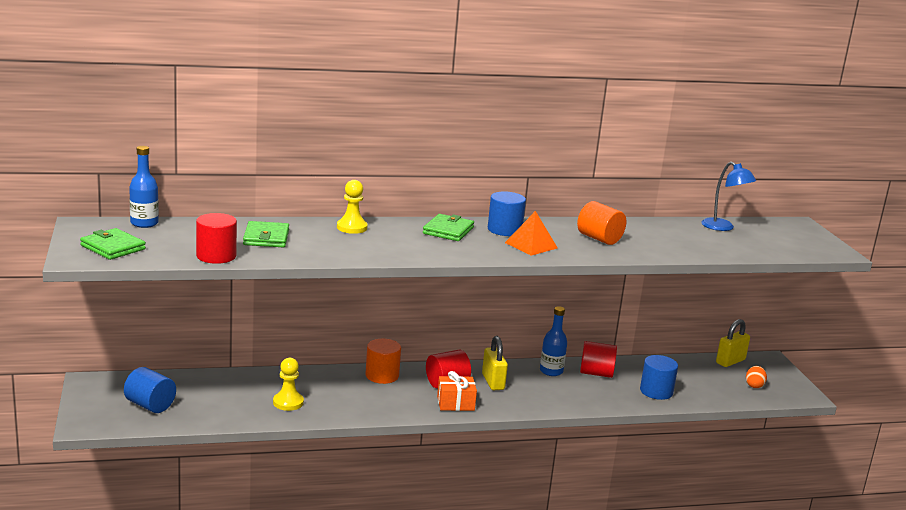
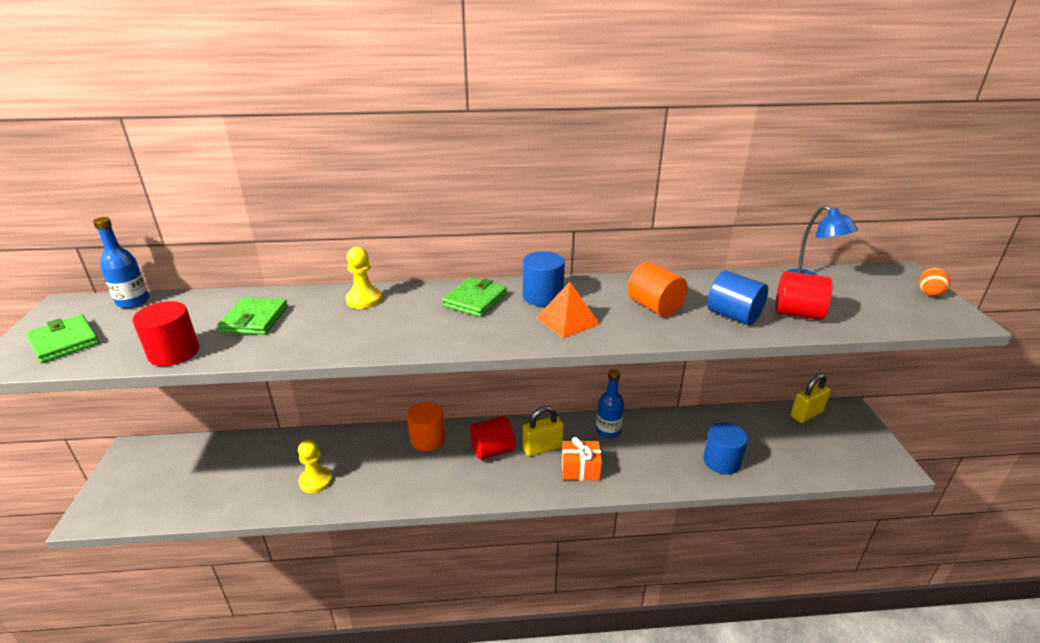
camera: 10 degrees right, 10 degrees up
blue cylinder [124,367,176,413] -> blue cylinder moved to [707,271,768,325]
orange gift [437,371,477,411] -> orange gift moved to [562,437,602,481]
yellow padlock [482,336,508,390] -> yellow padlock turned 75 degrees clockwise [523,406,564,456]
red cylinder [580,341,617,378] -> red cylinder moved to [775,271,832,320]
orange egg [746,366,767,388] -> orange egg moved to [919,268,950,296]

